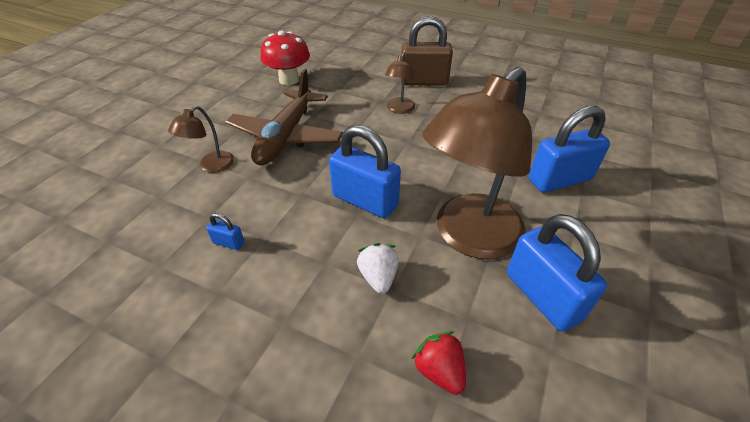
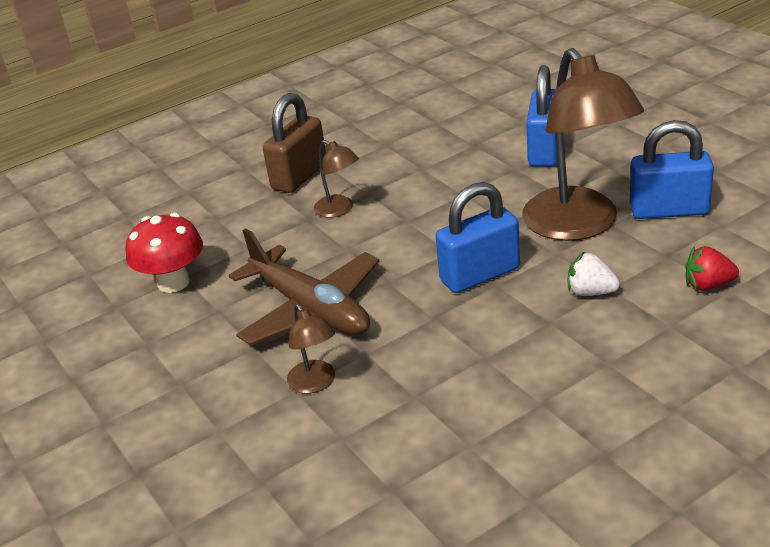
camera: 55 degrees left, 10 degrees down
blue padlock [206,213,244,250] -> none

